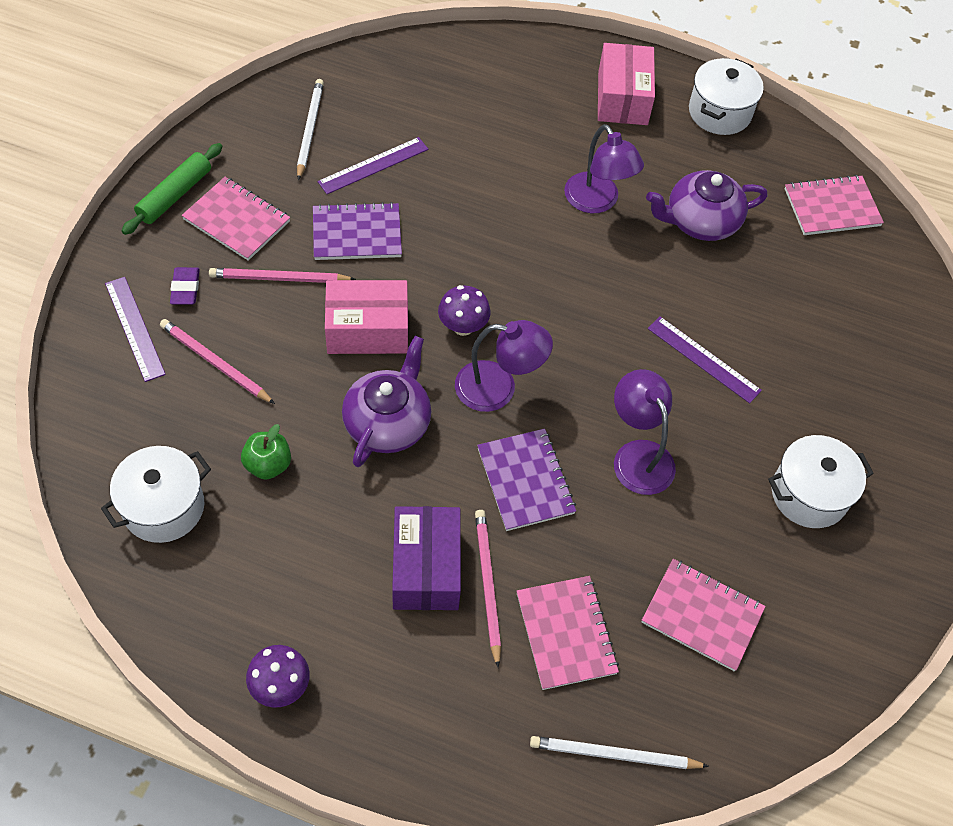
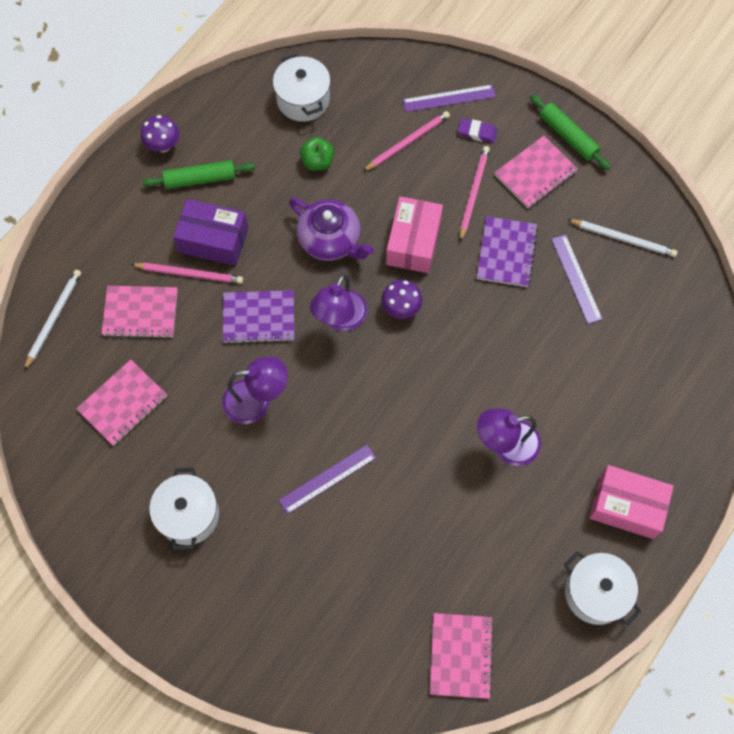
camera: 110 degrees right, 10 degrees up
purple teapot [646,170,768,241] -> none
none -> green rolling pin [142,160,255,189]

